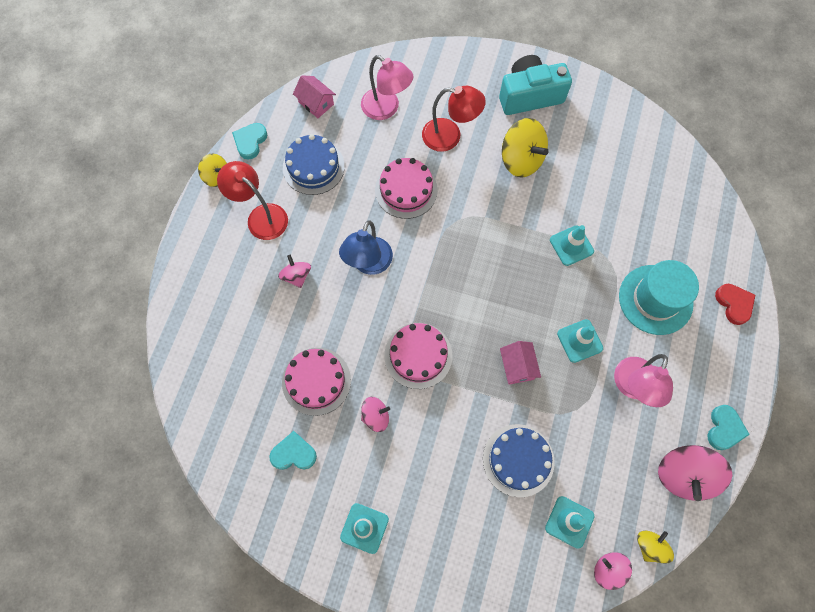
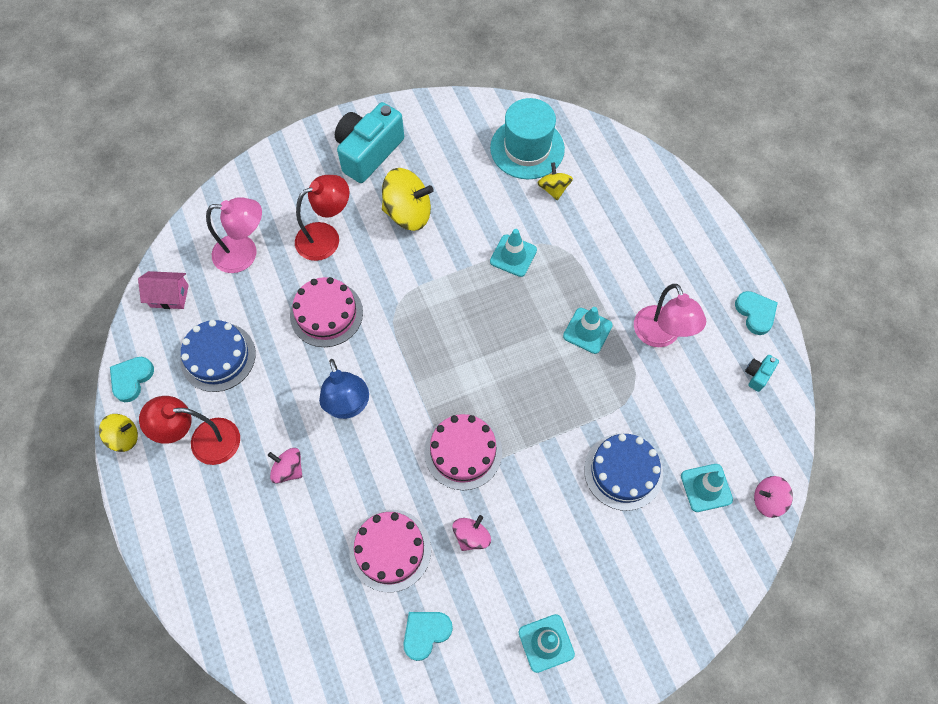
camera: 40 degrees left, 5 degrees down
turquoise heart [232,123,267,160] -> turquoise heart turned 45 degrees clockwise [110,357,154,402]
pink house [500,341,541,384] -> none
turquoise hat [619,260,699,335] -> turquoise hat moved to [490,98,565,179]
yellow spinning top [637,531,674,564] -> yellow spinning top moved to [537,162,573,200]
pink spinning top [658,445,732,501] -> turquoise camera [745,355,779,392]
red heart [715,284,755,325] -> none

